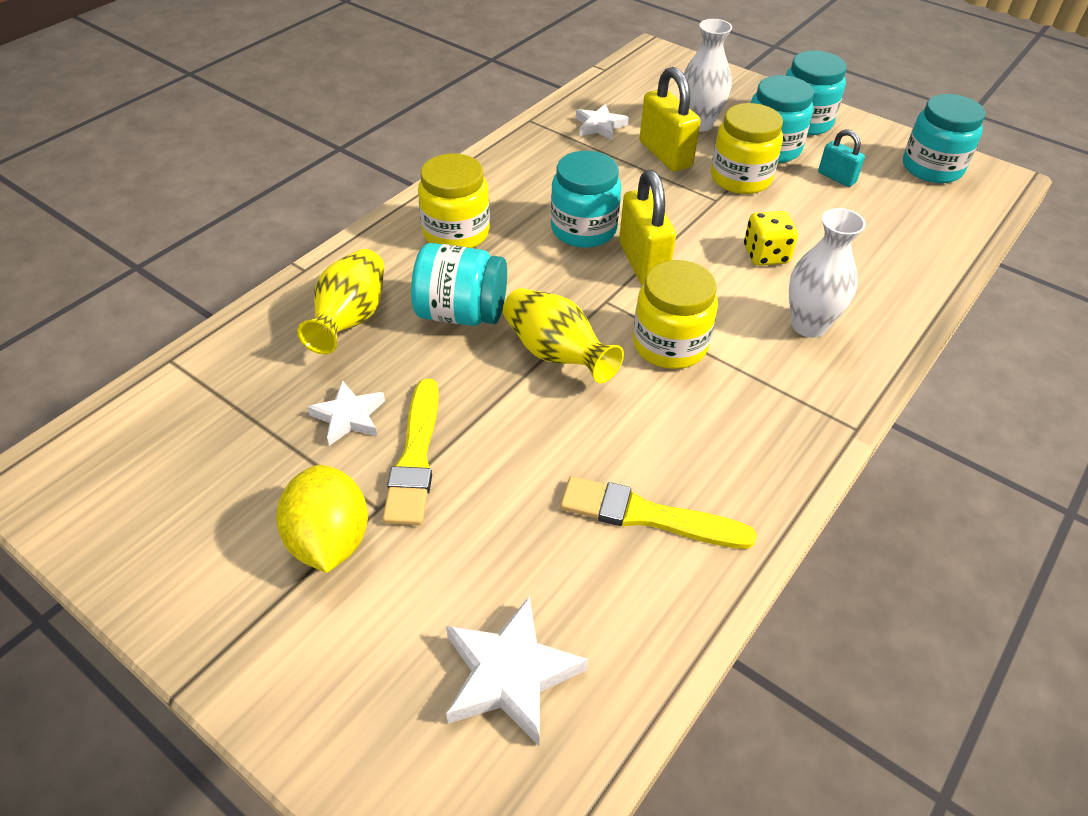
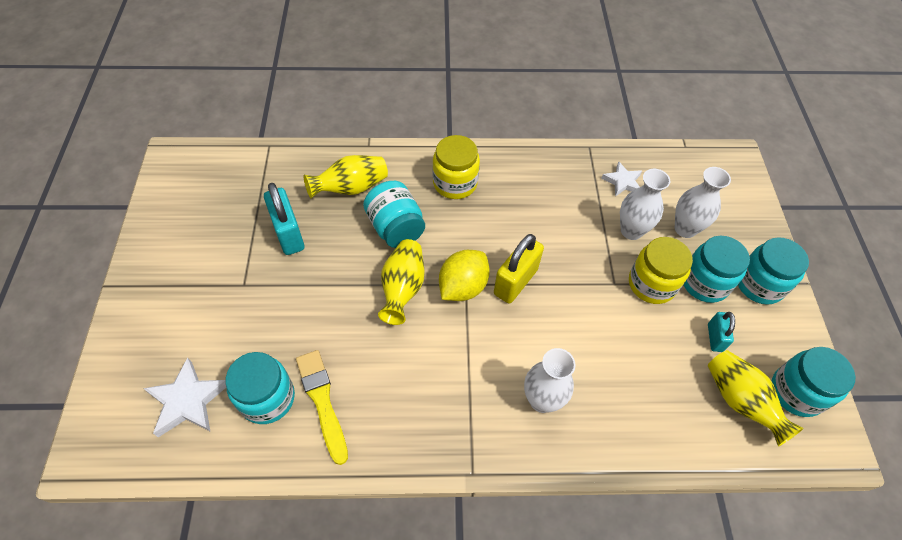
camera: 50 degrees right, 10 degrees up
yellow lemon [276,465,368,573] -> yellow lemon moved to [439,250,490,301]
white star [307,380,385,446] -> turquoise padlock [264,183,304,255]
yellow brush [382,379,439,525] -> none
turquoise jar [551,151,621,248] -> turquoise jar moved to [226,352,295,424]
yellow jar [633,260,718,369] -> none
yellow padlock [640,67,701,172] -> white vase [620,169,670,240]
yellow dice [744,211,798,266] -> none
none -> yellow vase [708,350,804,447]

